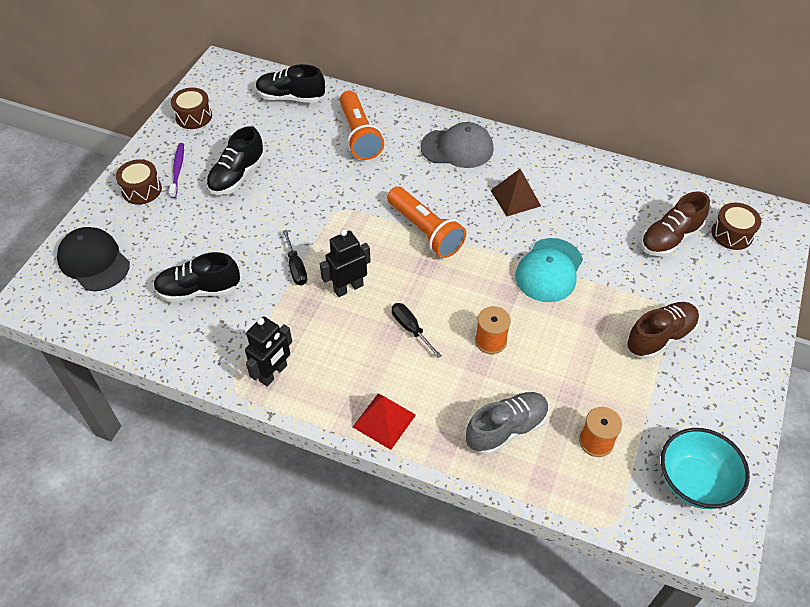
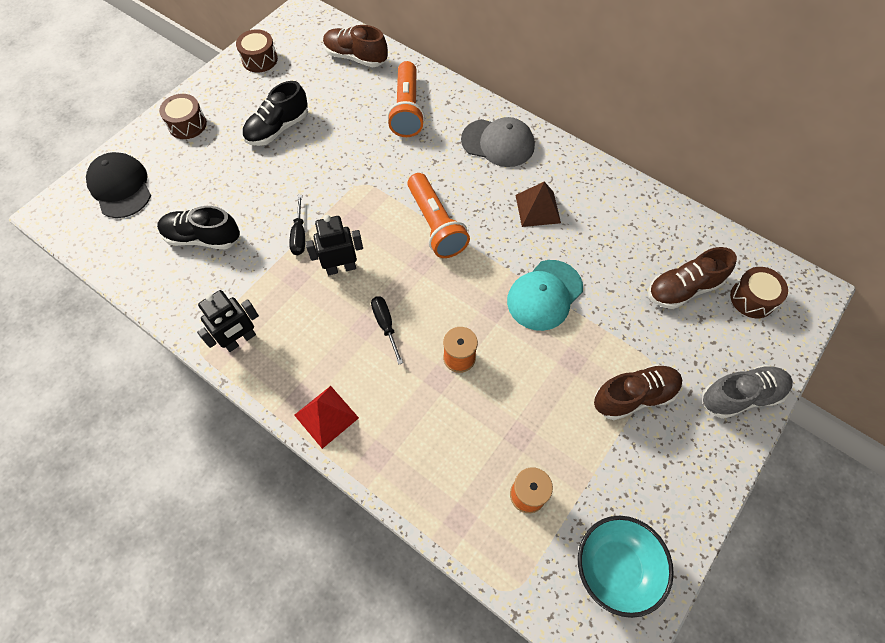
camera: 15 degrees right, 10 degrees up
purple toothbrush [169,143,184,198] -> none
black shoe [256,64,325,103] -> brown shoe [323,25,388,67]
grey shoe [466,392,549,455] -> grey shoe moved to [703,365,793,419]

